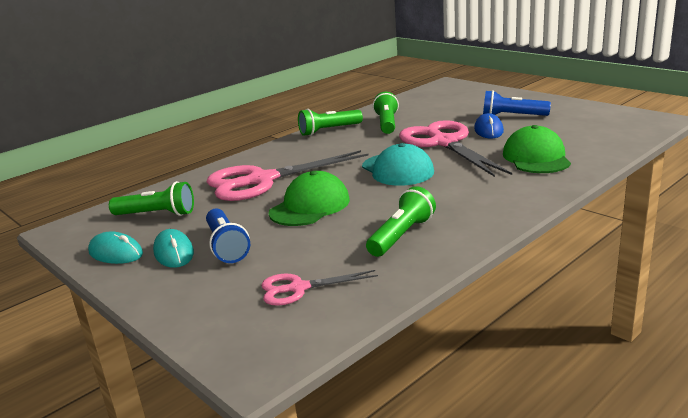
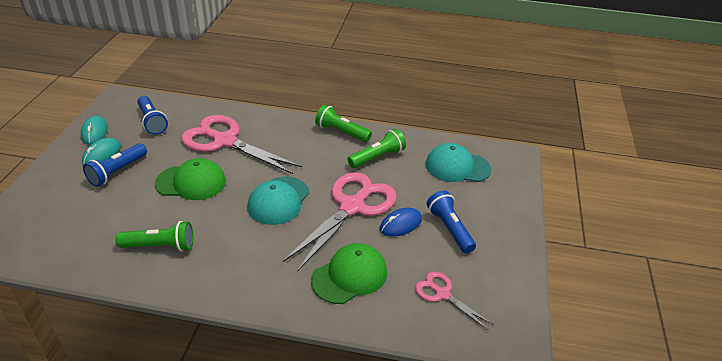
camera: 50 degrees right, 15 degrees up
green flashlight [109,181,194,216] -> blue flashlight [137,96,168,135]
pink scissors [261,270,378,306] -> pink scissors moved to [415,272,494,330]
none -> turquoise cap [426,143,491,182]

